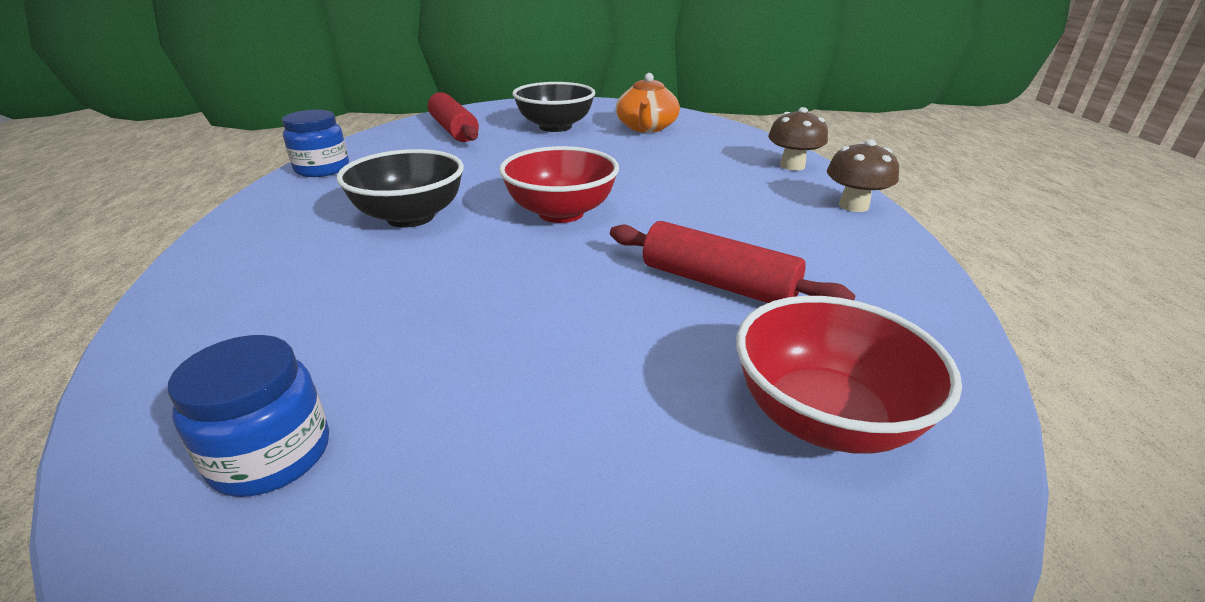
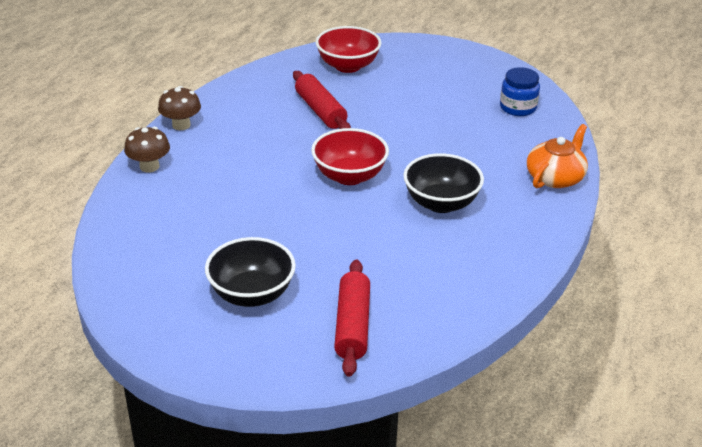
camera: 150 degrees left, 5 degrees up
blue jar [282,110,349,177] -> none
orange teapot [616,73,680,133] -> orange teapot moved to [527,124,588,188]

